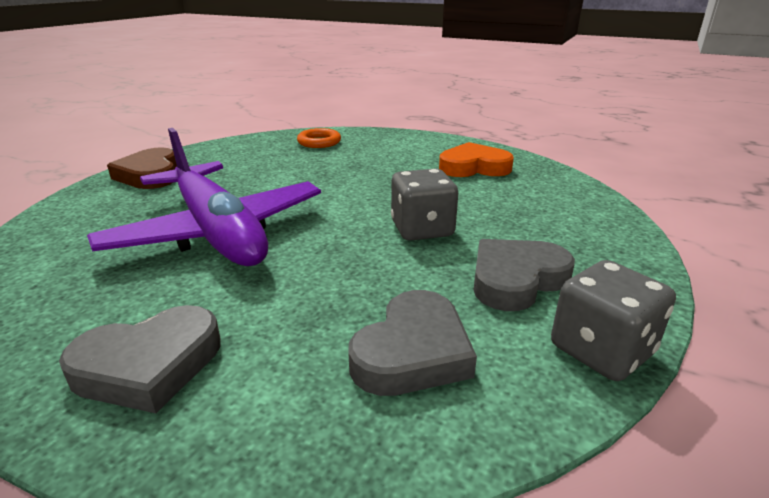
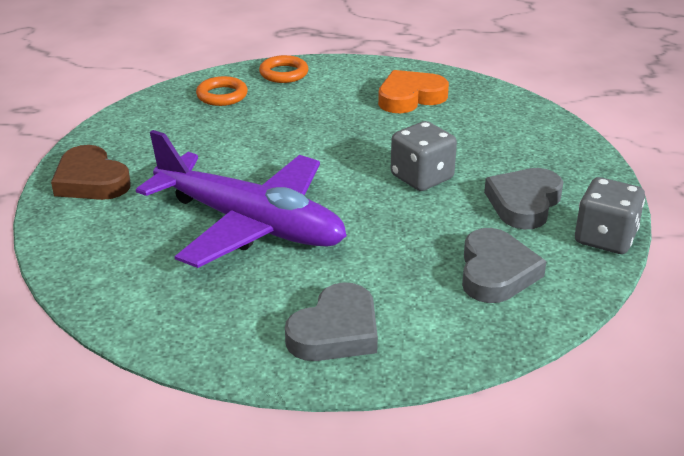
camera: 25 degrees left, 5 degrees up
none -> orange ring [259,55,308,83]

